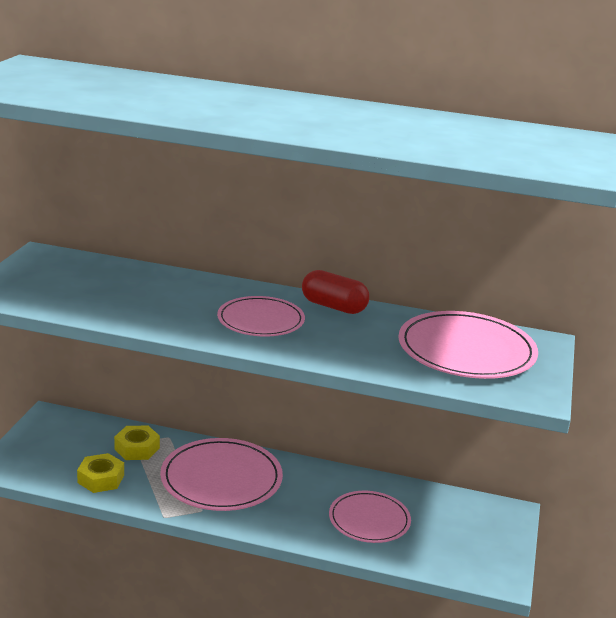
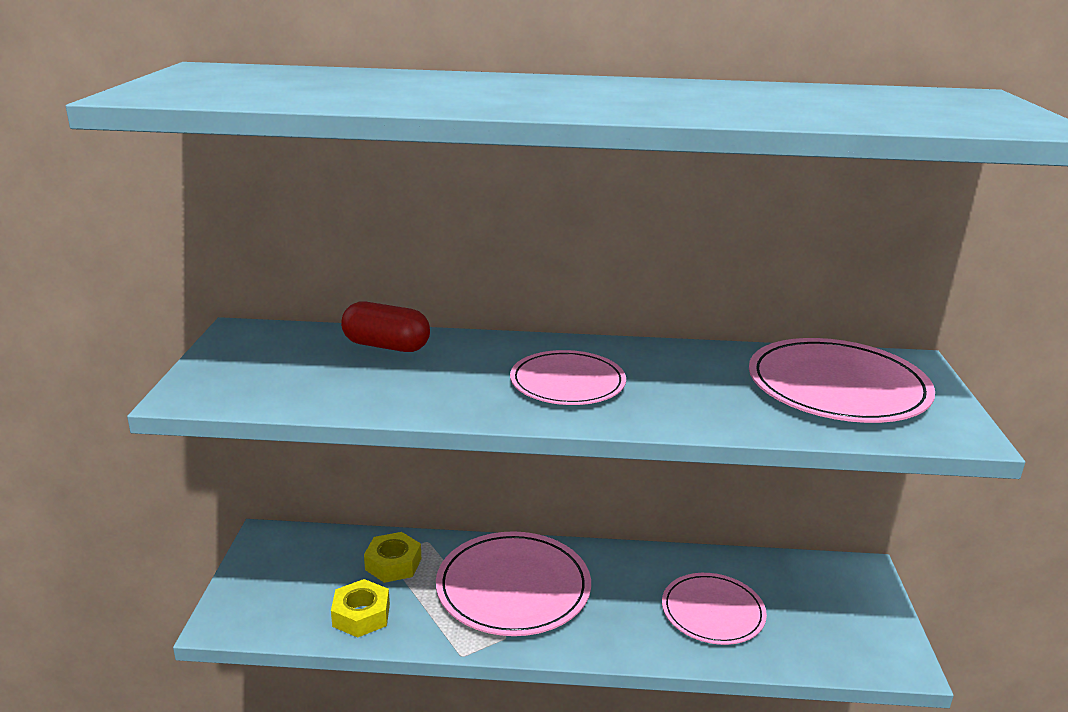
camera: 10 degrees left, 0 degrees up
red capsule [302,270,369,314] -> red capsule moved to [341,301,430,352]

